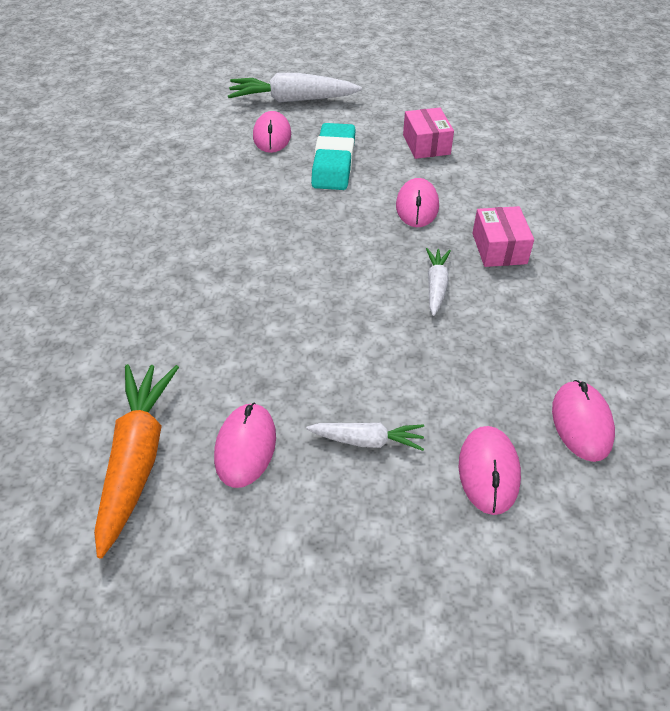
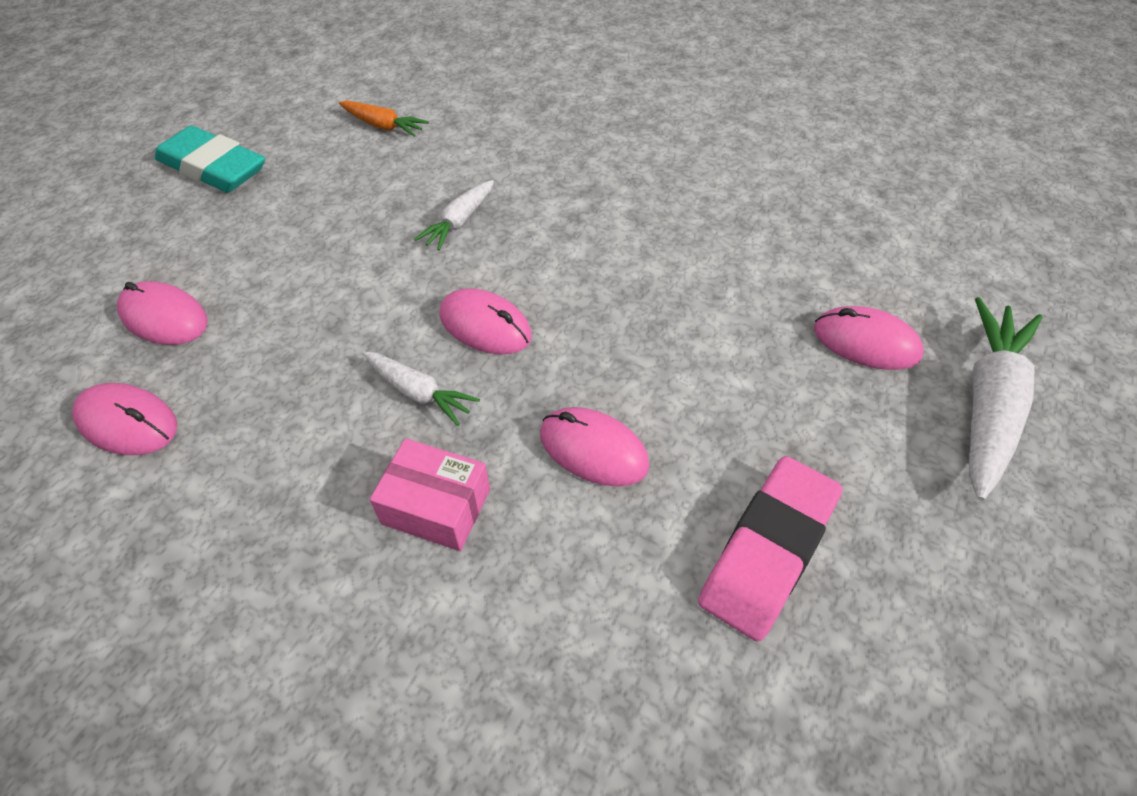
camera: 115 degrees right, 5 degrees up
orange carrot [94,364,179,559] -> orange carrot [339,101,429,137], size x0.55
pink mouse [214,403,276,488] -> pink mouse moved to [439,288,532,355]
white carrot [306,423,424,451] -> white carrot moved to [414,180,494,251]
turquoise eraser [311,123,356,190] -> turquoise eraser moved to [155,126,265,193]
pink box [403,108,454,159] -> pink eraser [698,456,842,642]

